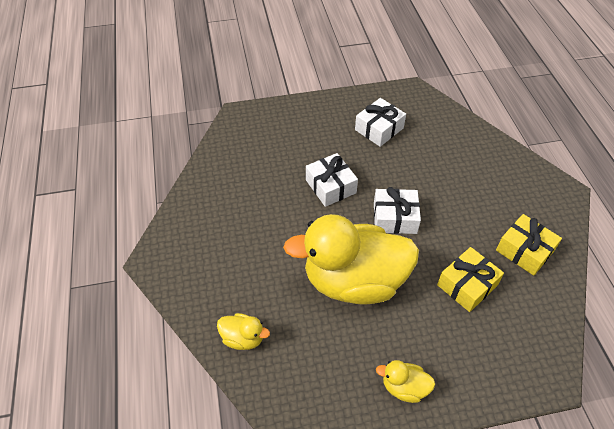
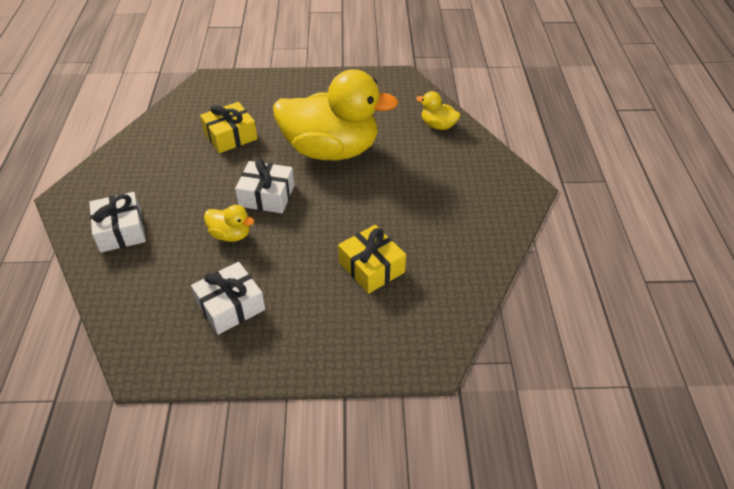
camera: 170 degrees left, 5 degrees down
white gift [306,153,358,207] -> white gift moved to [89,192,146,252]
yellow duck [376,360,435,403] -> yellow duck moved to [204,205,254,242]
yellow gift [496,214,562,275] -> yellow gift moved to [338,225,406,294]

